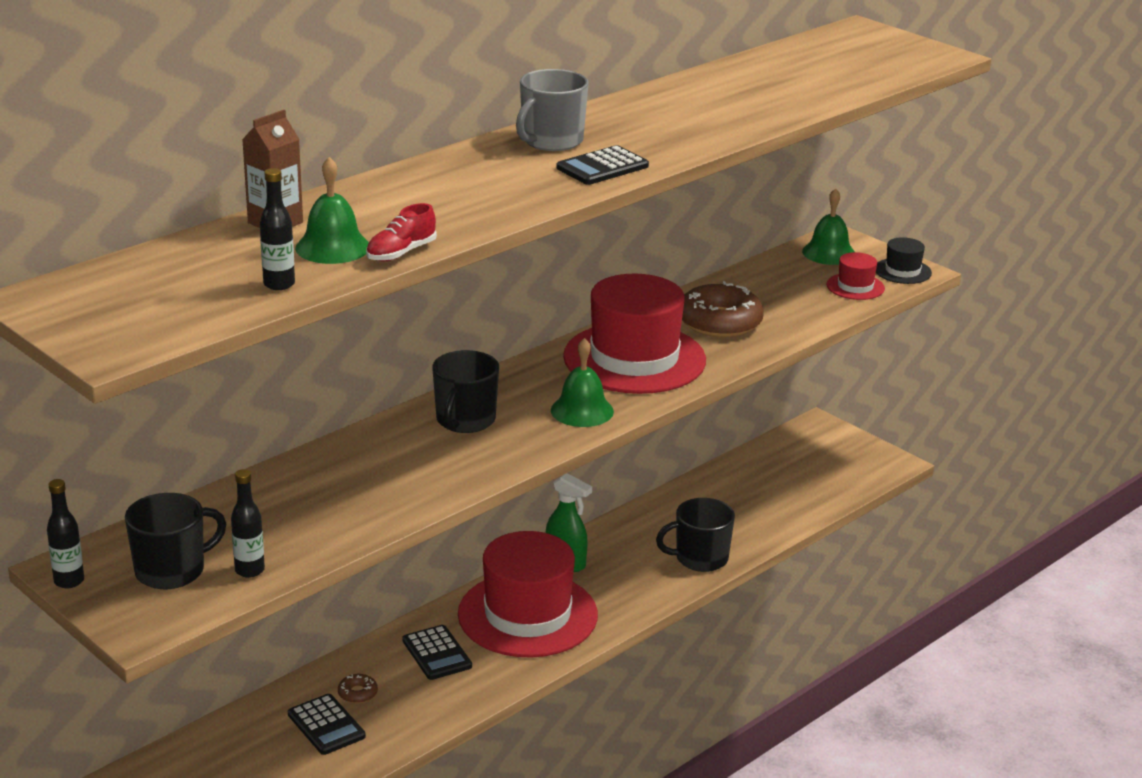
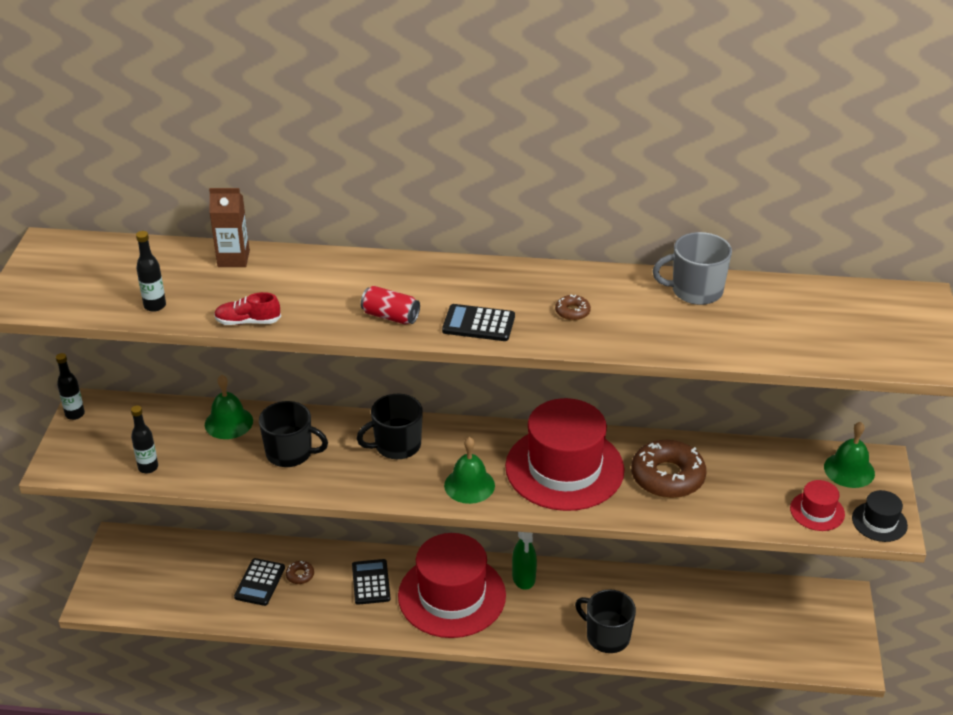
camera: 50 degrees right, 10 degrees up
black mug [125,493,226,589] -> black mug moved to [259,401,328,467]
green bell [295,157,369,264] -> green bell moved to [205,375,253,439]
black calculator [402,625,472,680] -> black calculator turned 150 degrees clockwise [352,559,391,605]
grey mug [516,69,589,151] -> grey mug moved to [653,232,732,305]
none -> red can [361,286,420,324]
none -> brown donut [555,295,591,321]

